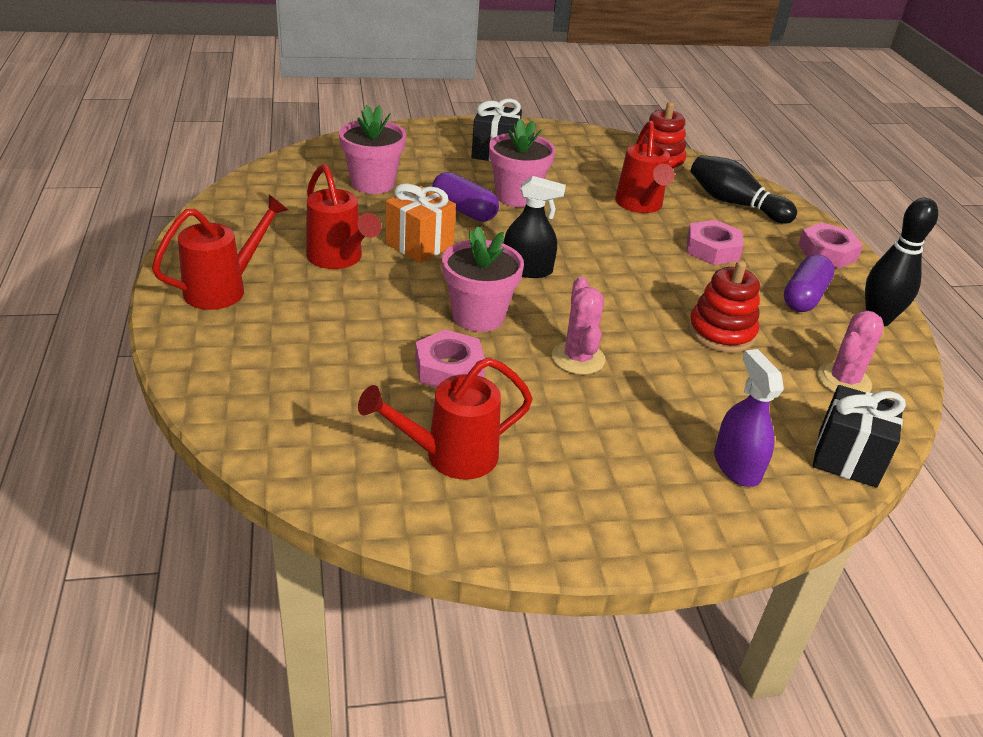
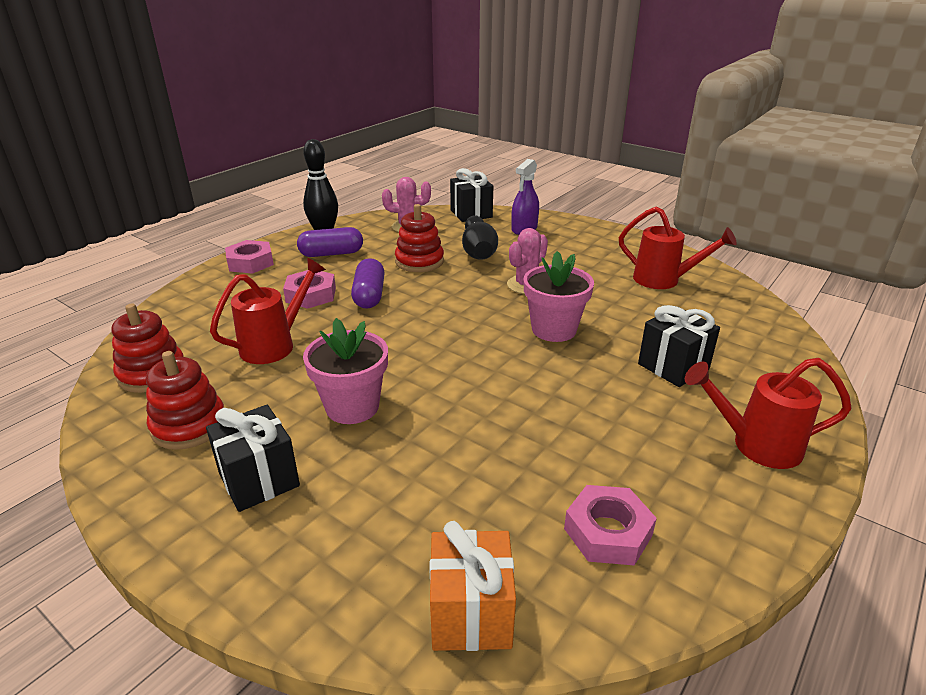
camera: 130 degrees left, 5 degrees down
red watering can [306,164,381,269] -> none
pink flower pot [339,105,406,194] -> none
orange gift [386,183,456,263] -> orange gift moved to [429,521,516,651]
pink nut [415,329,485,388] -> pink nut moved to [564,485,657,566]
purple capsule [432,172,499,222] -> purple capsule moved to [351,258,385,309]
black spray bottle [504,176,566,278] -> none
black bowling pin [691,155,797,224] -> black bowling pin moved to [462,215,498,259]
none -> red stacking toy [146,351,224,450]
none -> black gift [638,305,720,387]

